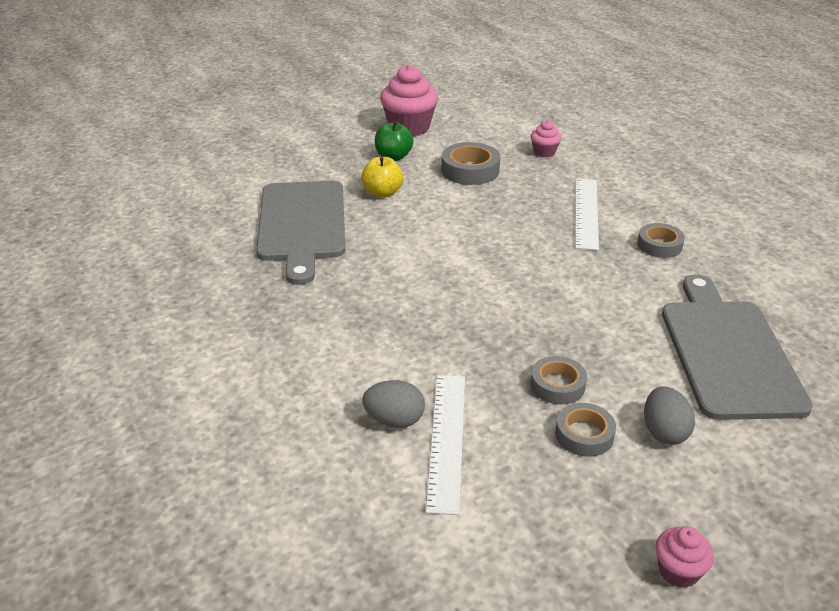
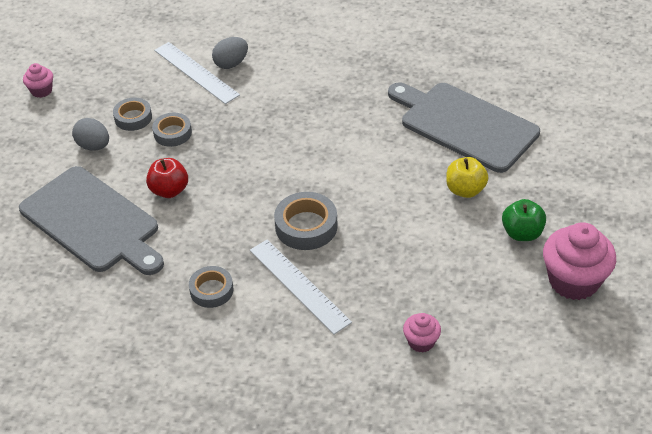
camera: 135 degrees right, 10 degrees up
grey tape [441,142,500,185] -> grey tape moved to [274,192,338,250]
none -> red apple [146,158,188,198]

